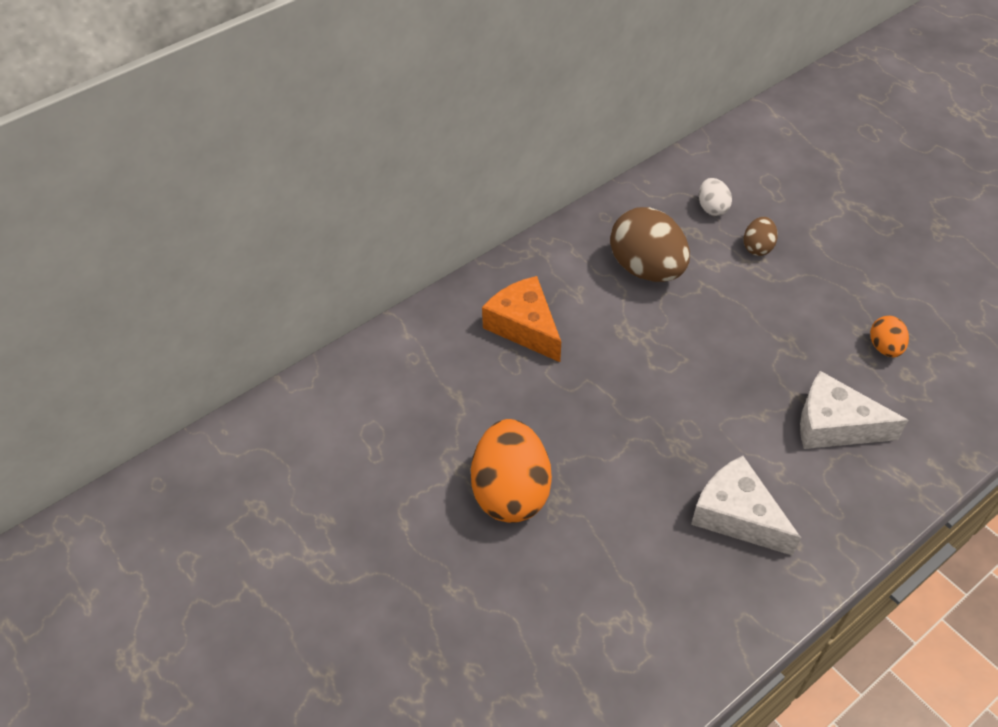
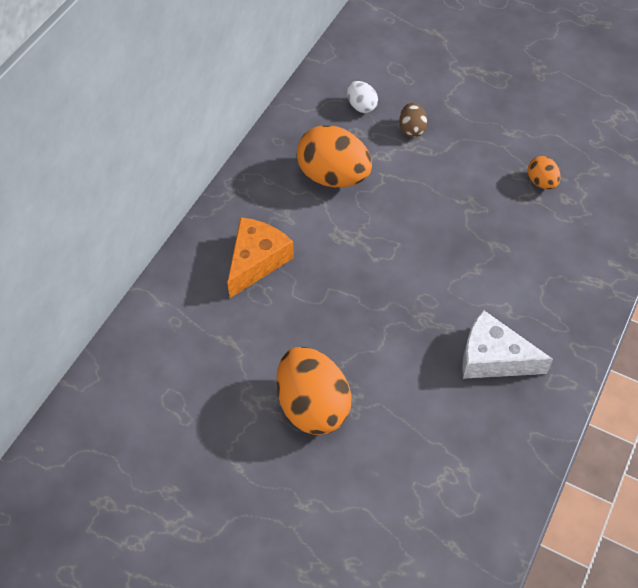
camera: 25 degrees left, 5 degrees up
orange cheese [482,276,561,362] -> orange cheese turned 90 degrees clockwise [227,217,294,298]
brown egg [610,207,690,282] -> orange egg [297,125,372,187]
white cheese [800,371,908,449] -> none

